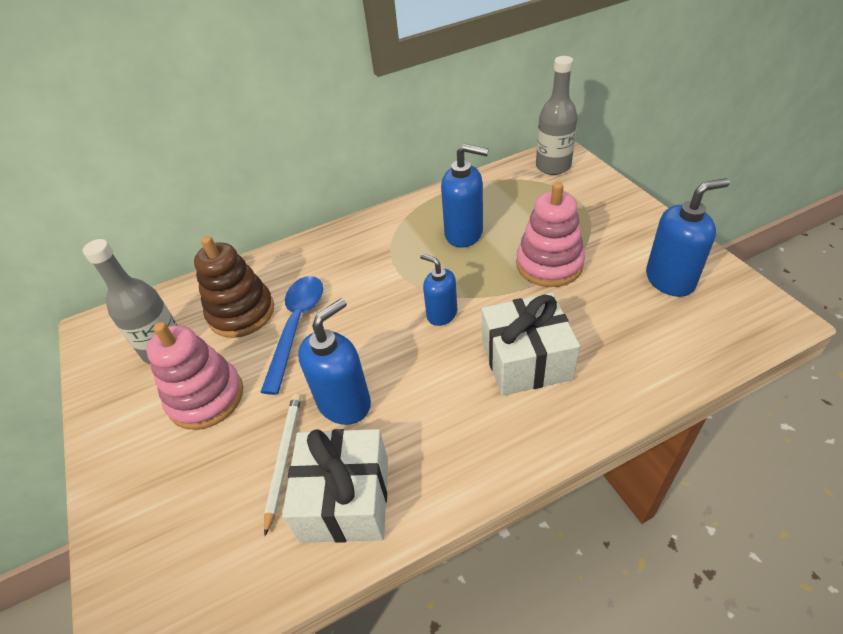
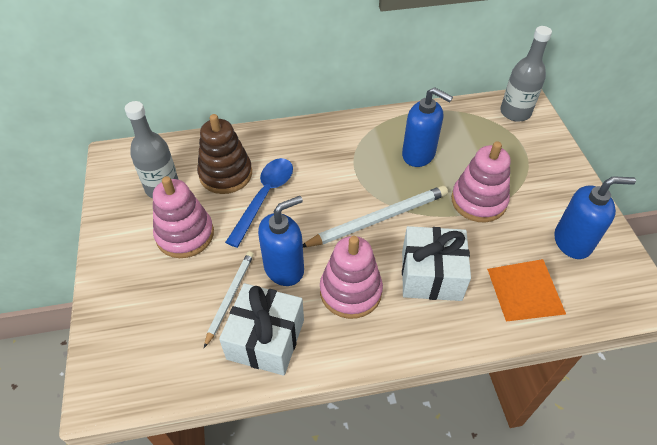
camera: 10 degrees right, 5 degrees up
blue soap dispenser [420,254,457,326] -> white pencil [303,186,448,247]
none -> pink stacking toy [320,236,383,319]
none -> orange pyramid [487,259,566,322]

